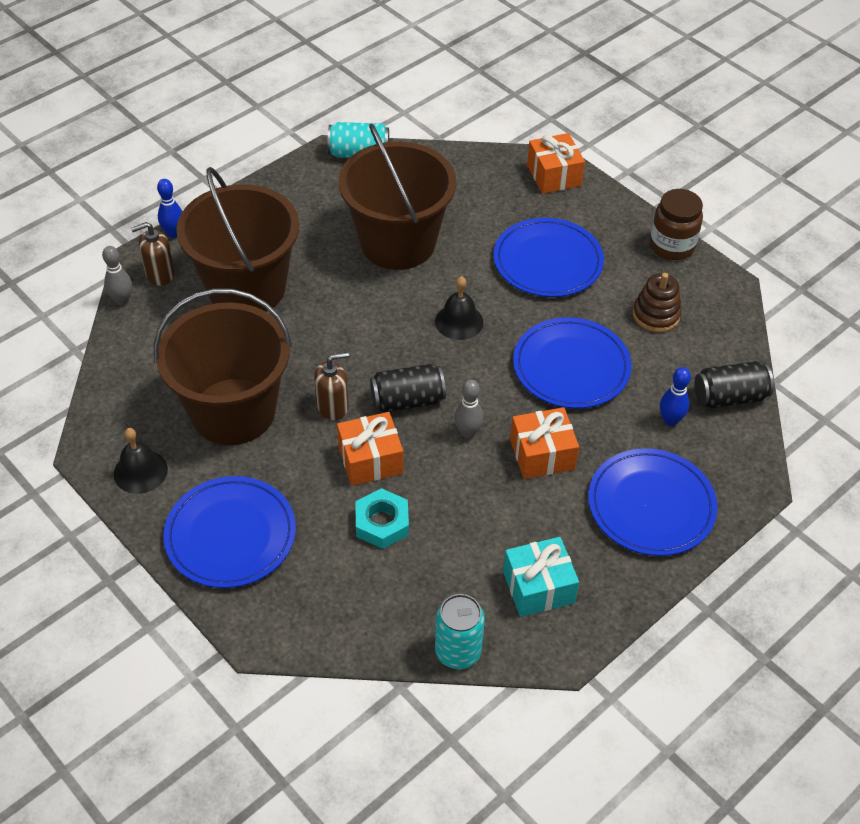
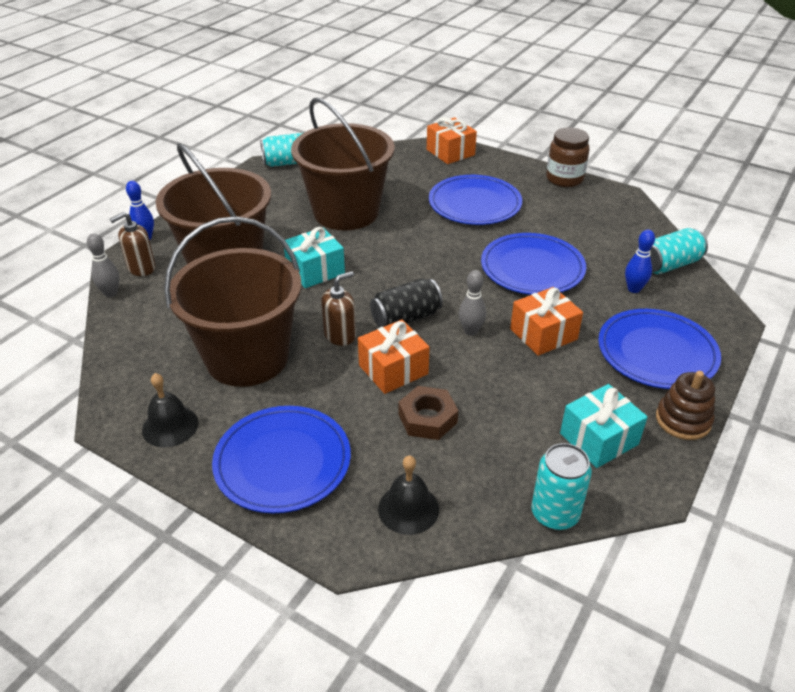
camera: 15 degrees left, 10 degrees down
turquoise nut [355,488,409,549] -> brown nut [399,386,458,440]
black bell [435,276,484,340] -> black bell moved to [378,456,439,535]
brown stacking toy [633,273,682,332] -> brown stacking toy moved to [656,371,715,440]
black can [694,361,774,409] -> turquoise can [650,228,708,274]
none -> turquoise gift [284,227,345,288]

